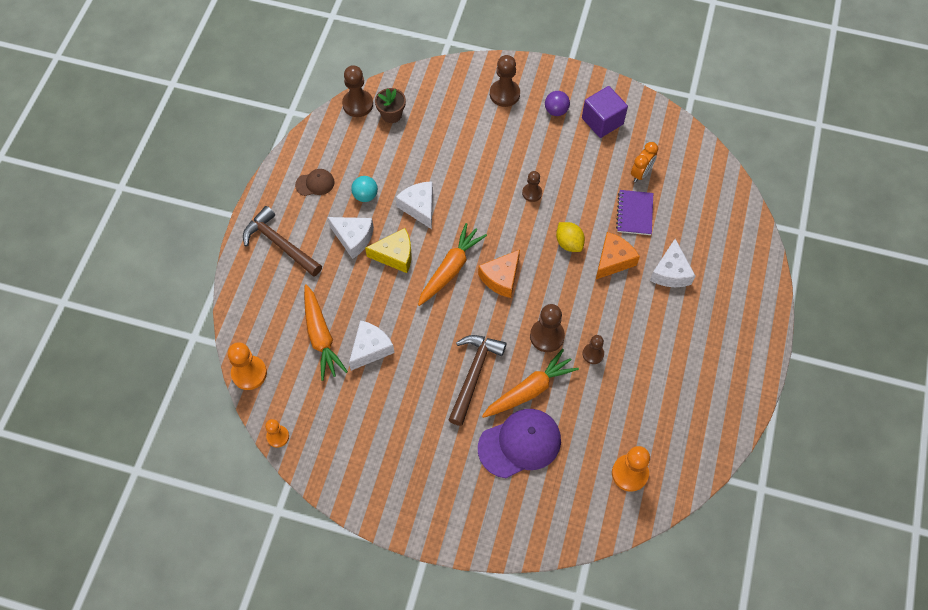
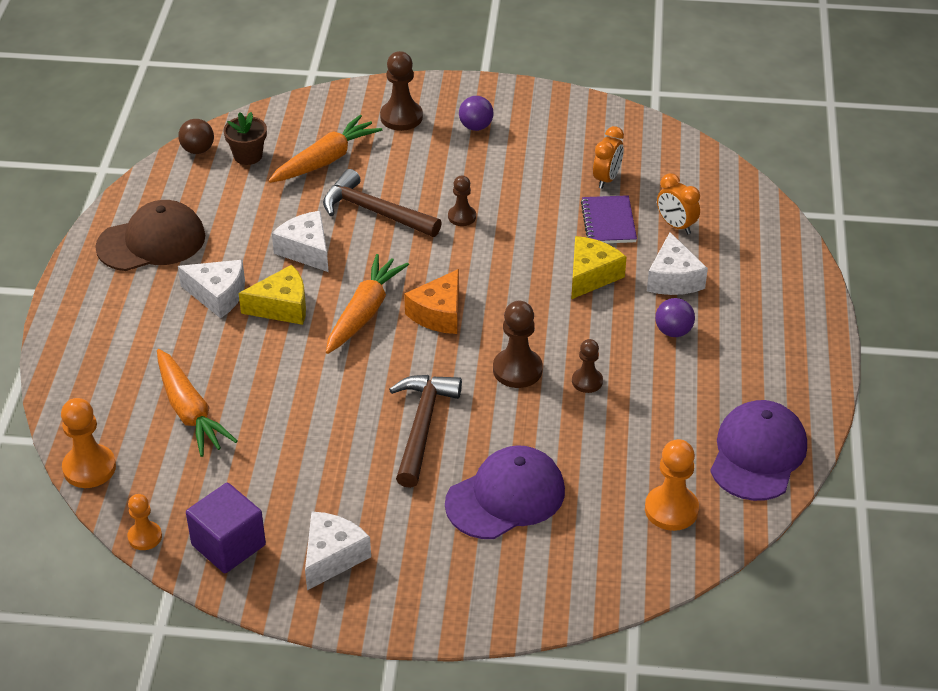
camera: 10 degrees left, 20 degrees down
brown hammer [243,206,322,277] -> brown hammer moved to [323,169,442,237]
brown cap [295,169,335,196] -> brown cap [95,200,205,271], size x1.94
brown pawn [342,65,373,117] -> brown ball [178,119,214,154]
white cheese [349,320,395,371] -> white cheese moved to [305,512,371,590]
turquoise ball [351,176,378,202] -> none
orange carrot [482,349,579,418] -> orange carrot moved to [269,115,382,183]
yellow lemon [556,222,585,252] -> none
purple cube [582,86,628,138] -> purple cube moved to [186,483,266,573]
orange cheese [596,232,640,279] -> yellow cheese [571,236,627,299]
none -> purple ball [655,298,695,337]
none -> orange clock [657,173,700,234]
none -> purple cap [710,400,807,501]

